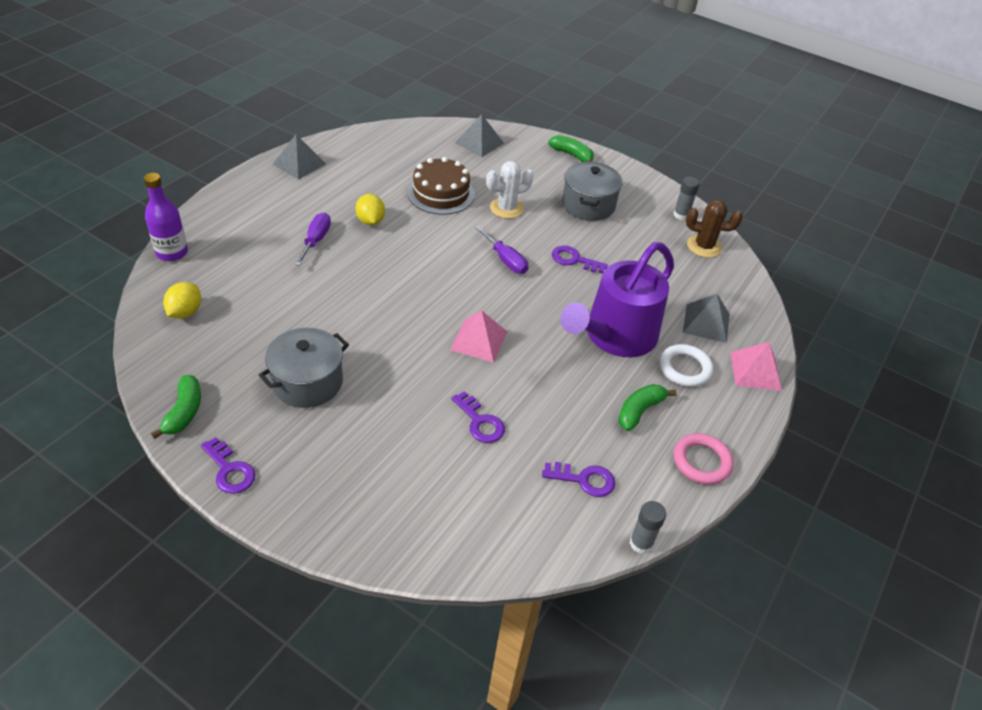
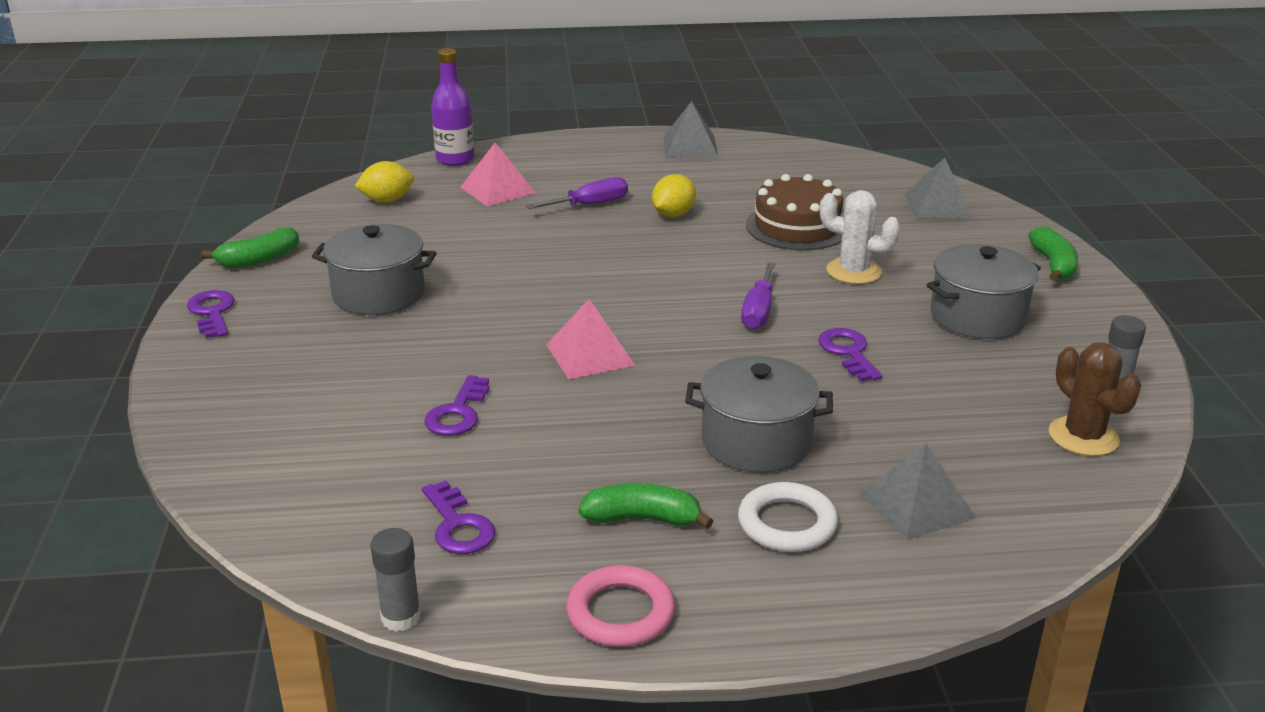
camera: 55 degrees right, 15 degrees down
purple key [201,437,255,494] -> purple key turned 150 degrees clockwise [187,290,235,338]
purple watering can [560,242,674,357] -> grey pot [685,356,833,473]
pink pyramid [730,342,782,391] -> pink pyramid moved to [461,143,536,206]

